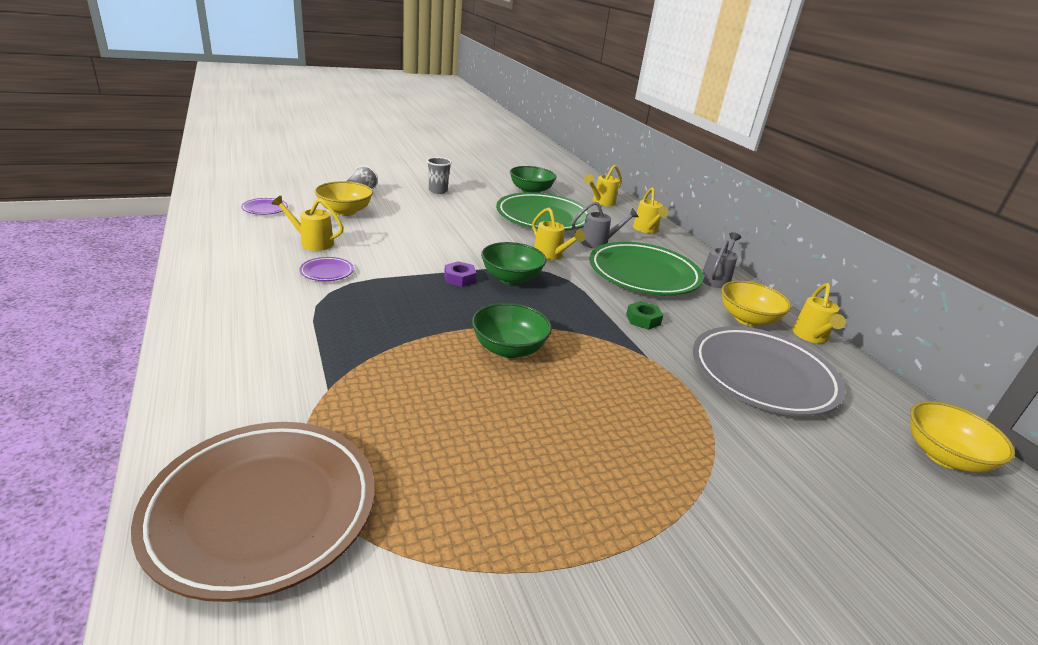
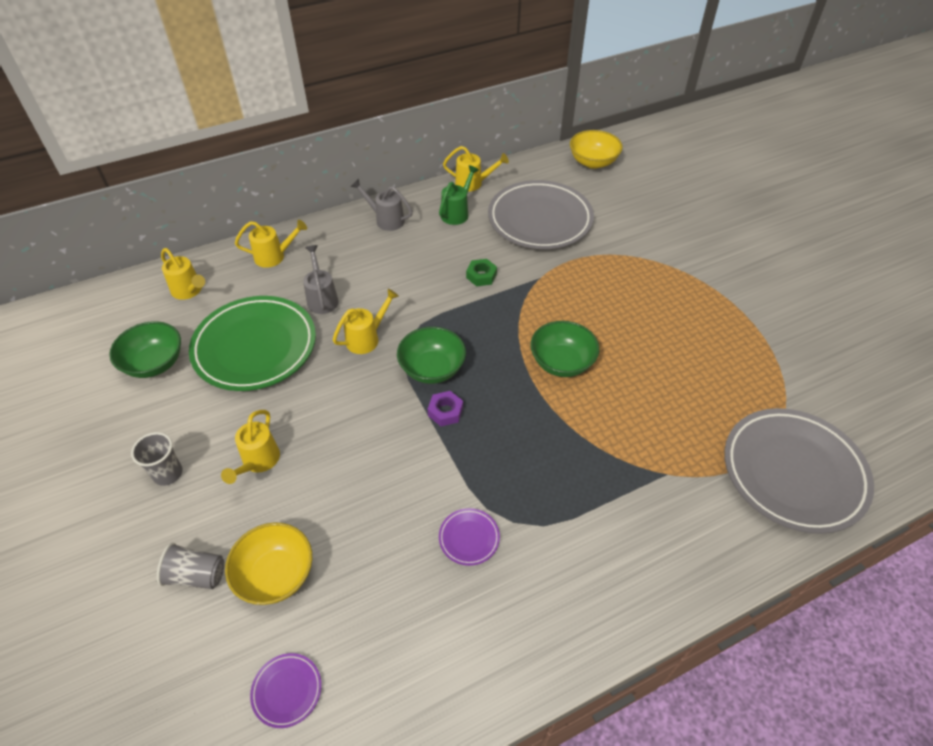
camera: 90 degrees left, 20 degrees up
brown plate [131,422,375,602] -> grey plate [724,408,874,534]
yellow watering can [271,195,344,251] -> yellow watering can moved to [221,410,280,484]
green plate [589,242,703,295] -> none
yellow bowl [721,281,791,326] -> green watering can [439,165,479,225]

